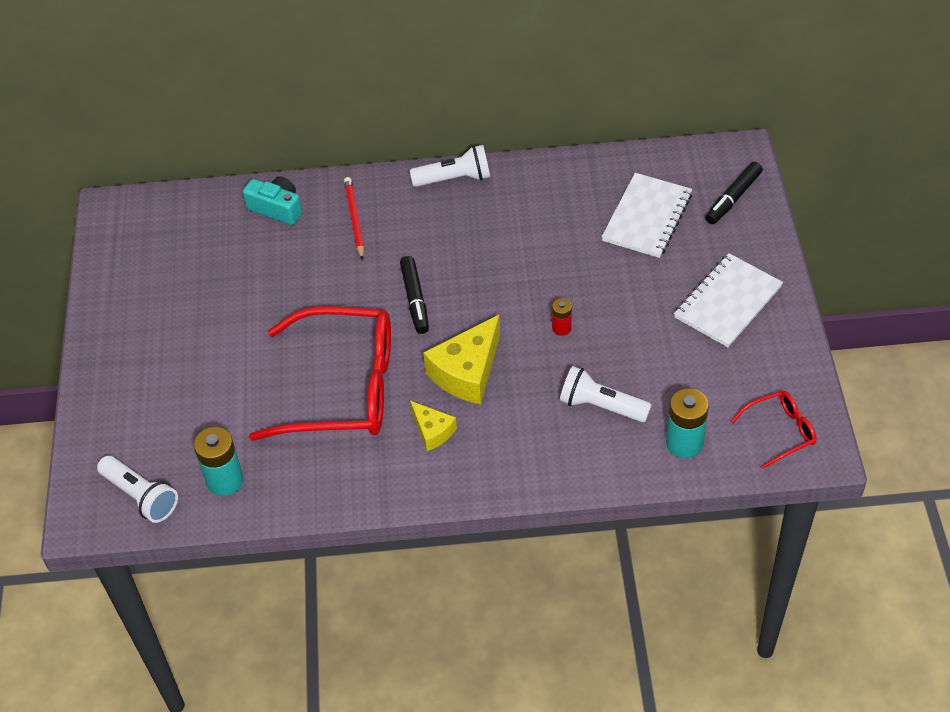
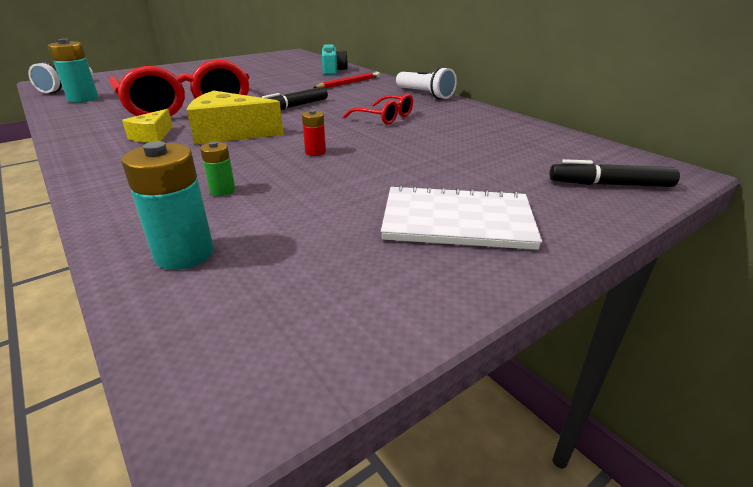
camera: 55 degrees right, 20 degrees down
white flashlight [560,366,652,423] -> green battery [200,141,235,196]
white notebook [602,173,692,258] -> none
red glasses [731,391,816,469] -> red glasses moved to [343,93,413,125]

